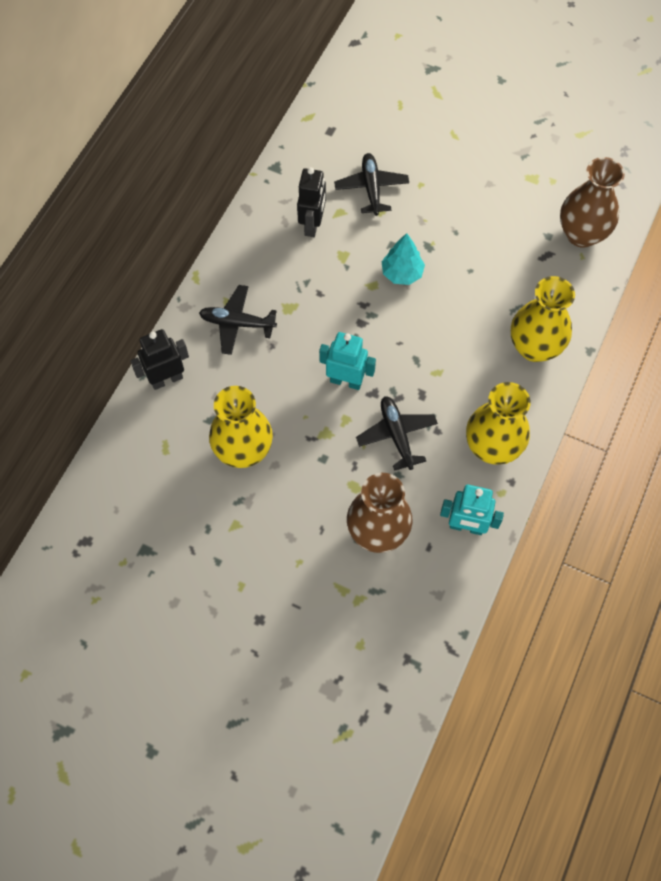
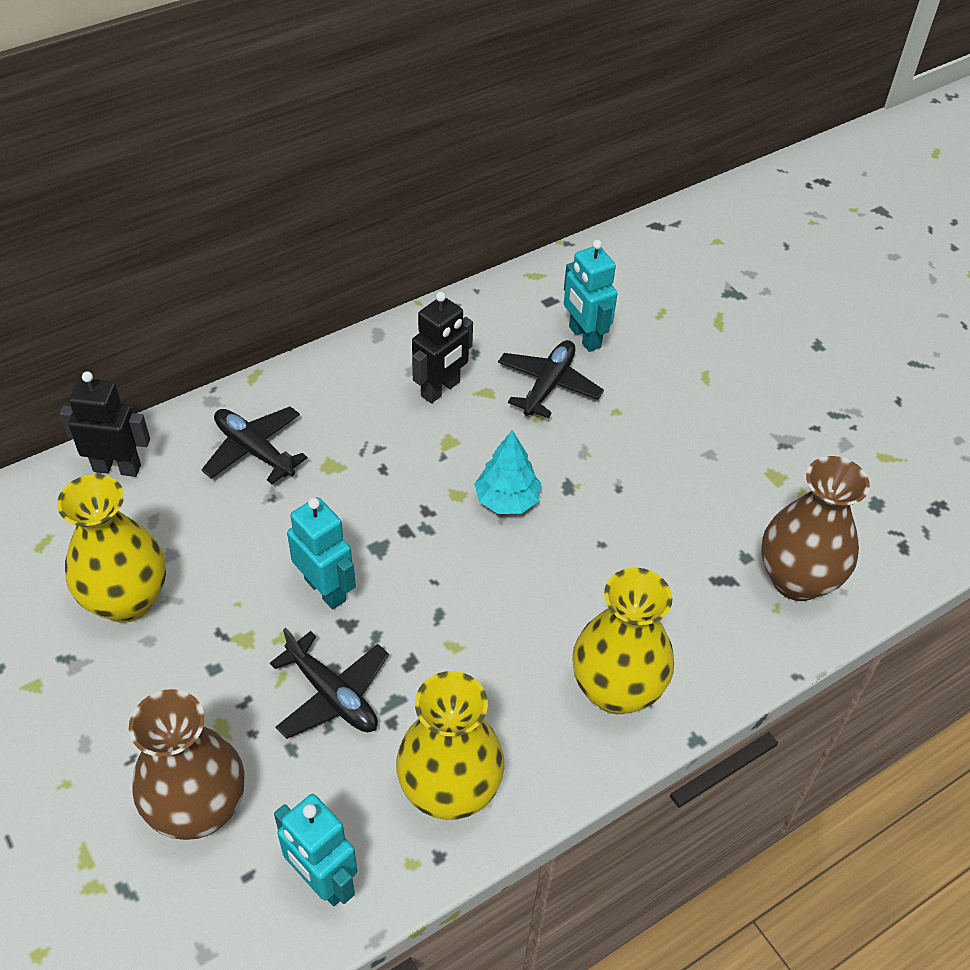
camera: 30 degrees right, 15 degrees down
black plane [356,396,438,471] -> black plane turned 120 degrees clockwise [270,628,389,739]
none -> turquoise robot [564,240,618,352]

